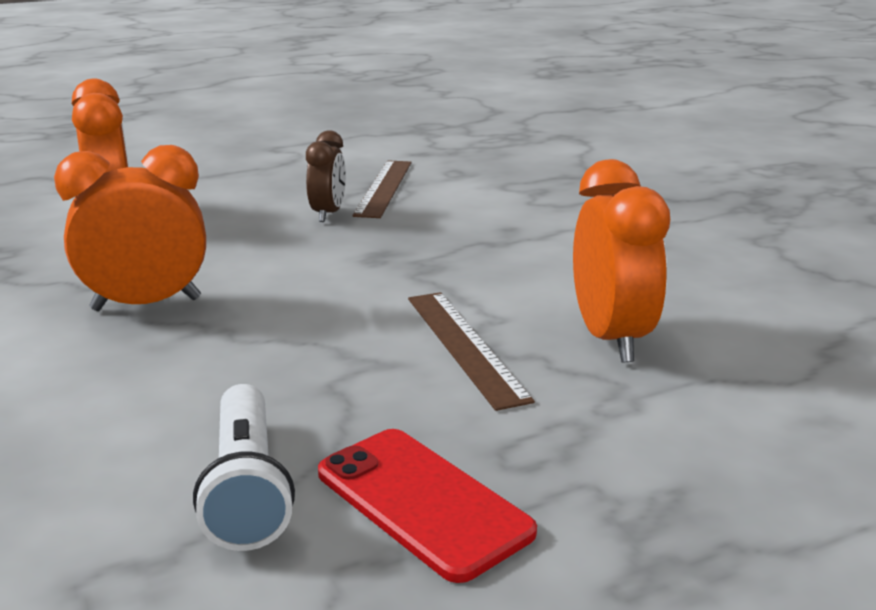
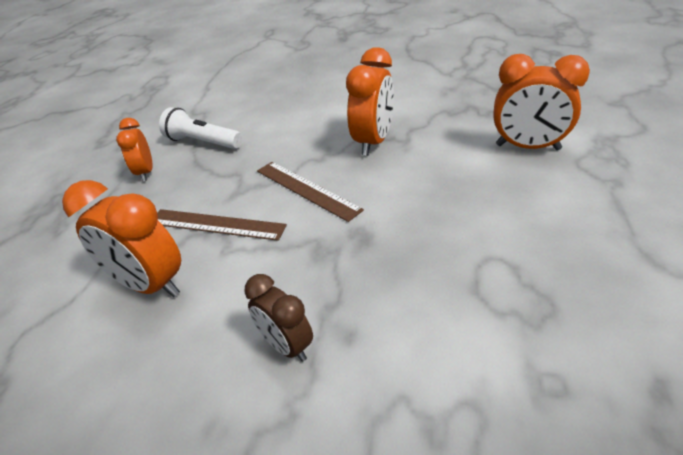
camera: 130 degrees right, 15 degrees up
brown clock [306,130,346,222] -> brown clock moved to [244,274,313,362]
red phone [318,429,537,583] -> orange clock [116,118,152,182]
brown ruler [352,160,412,218] -> brown ruler moved to [257,162,364,222]

